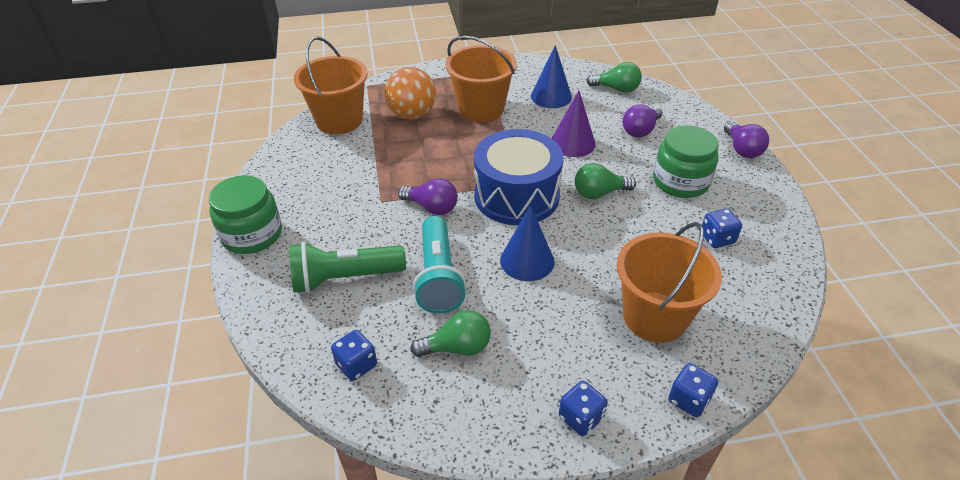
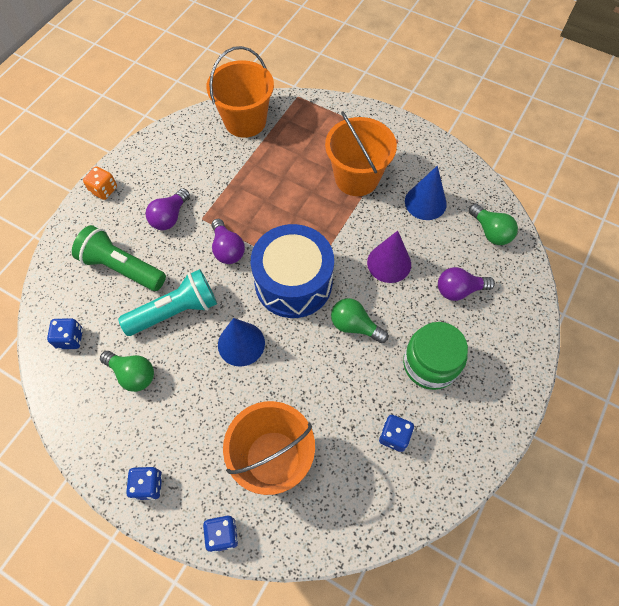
camera: 40 degrees right, 20 degrees up
green jar [209,175,282,254] -> orange dice [83,166,117,200]
orange ball [384,67,436,120] -> none
turquoise flashlight [413,216,466,313] -> turquoise flashlight turned 150 degrees counterclockwise [118,269,217,336]
purple light bulb [724,121,769,158] -> purple light bulb moved to [146,188,190,230]

